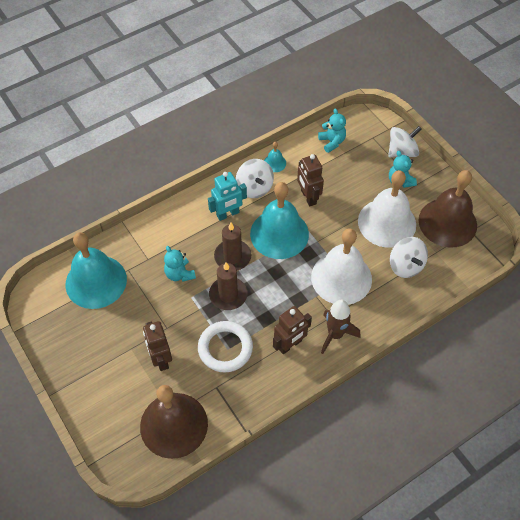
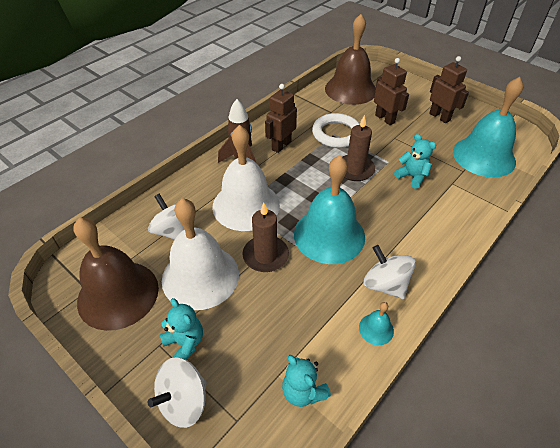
camera: 165 degrees right, 10 degrees down
turquoise robot [208,172,247,221] -> none
brown candle [214,222,251,270] -> brown candle moved to [243,203,289,272]
brown robot [297,154,324,206] -> brown robot moved to [429,56,469,123]

